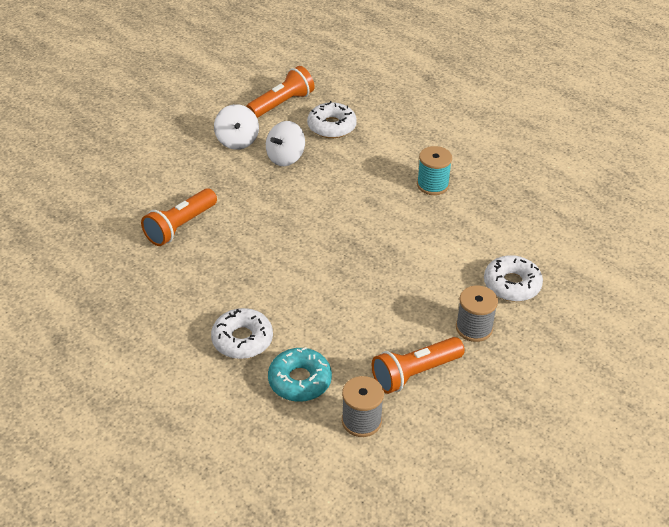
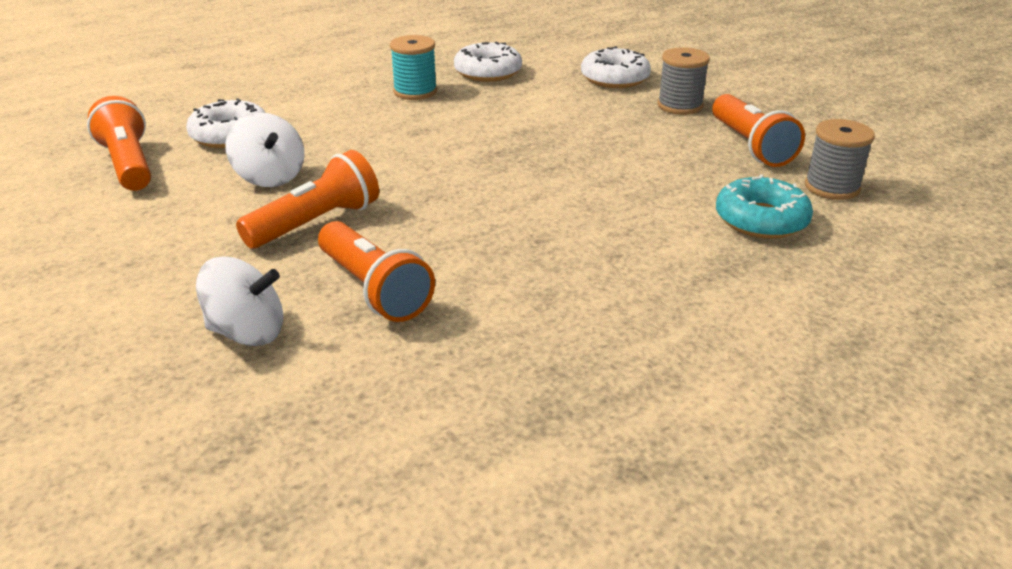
camera: 75 degrees left, 10 degrees down
white donut [211,308,273,359] -> white donut moved to [454,42,522,82]
white spinning top [214,104,259,150] -> white spinning top moved to [196,256,283,346]
none -> orange flashlight [236,150,379,249]

